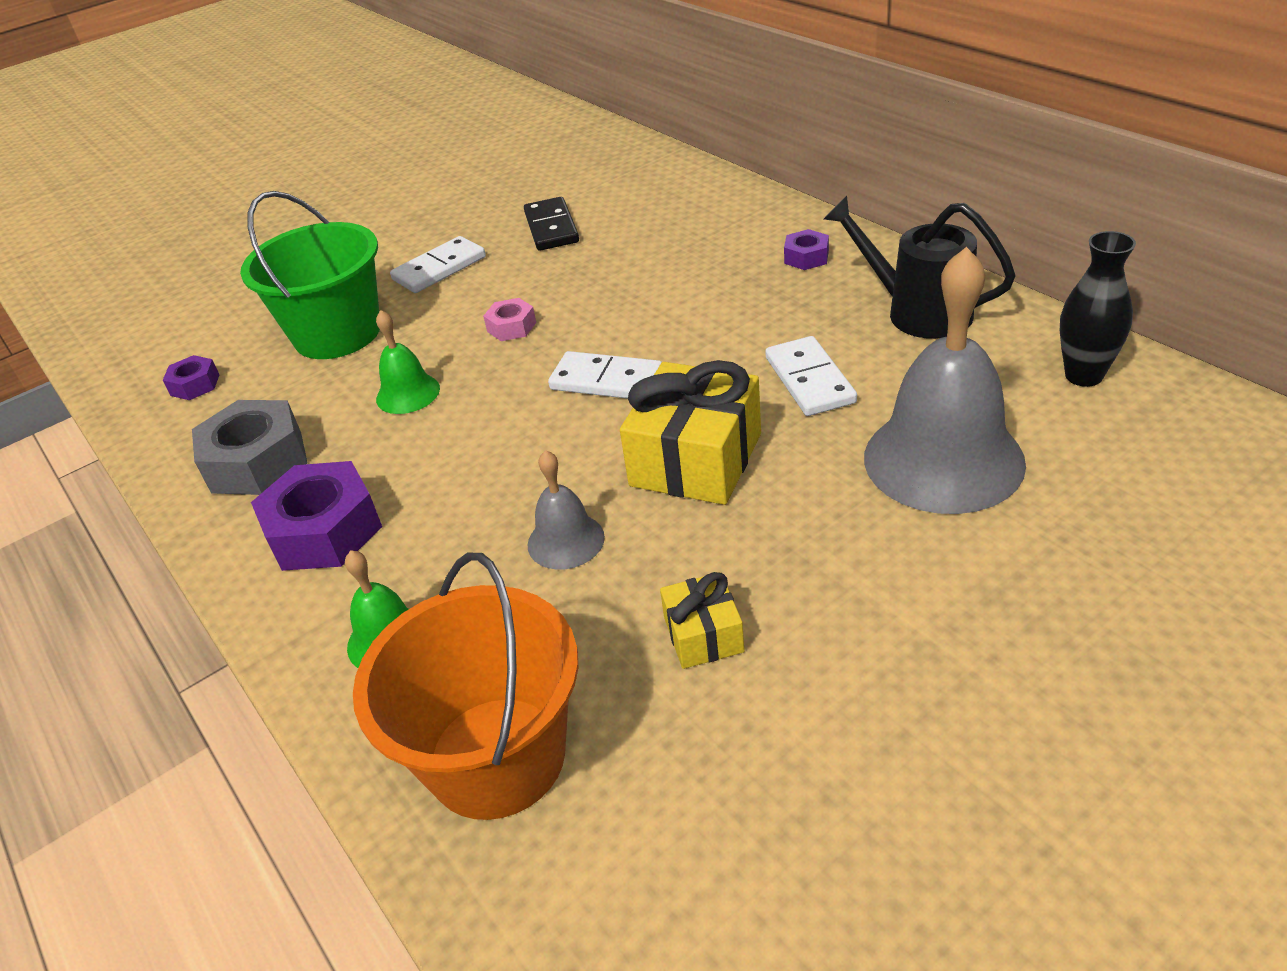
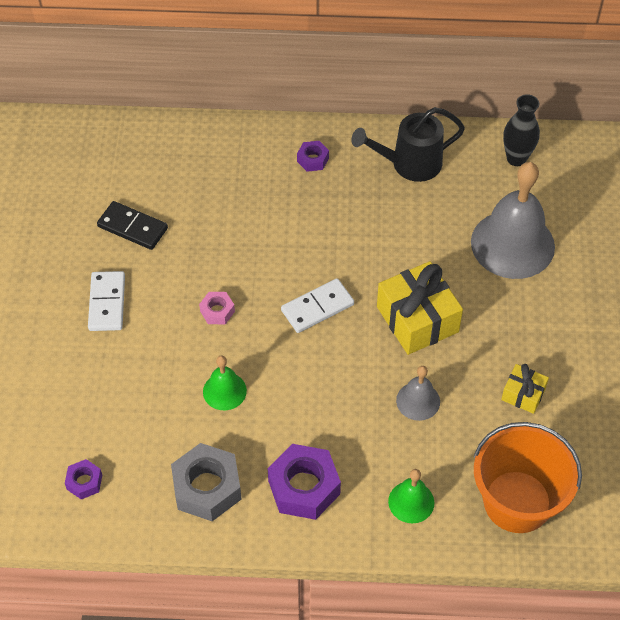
camera: 55 degrees left, 15 degrees up
green bucket [240,191,380,359] -> none
white domino [765,336,857,416] -> none

